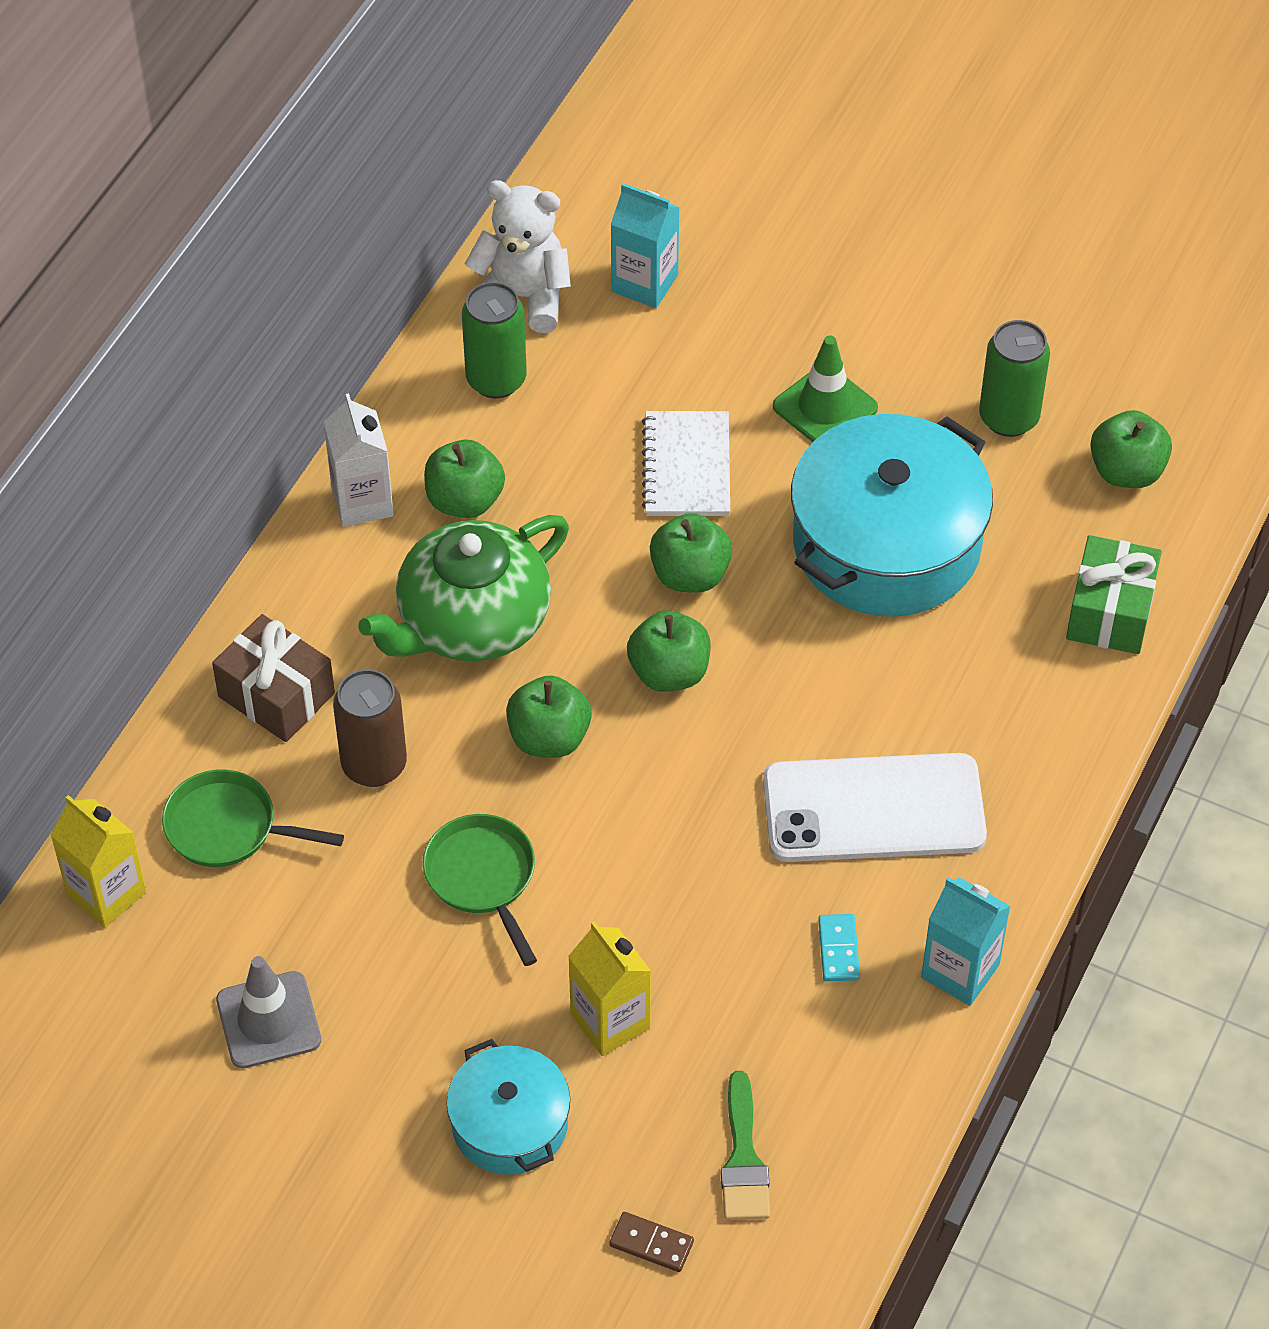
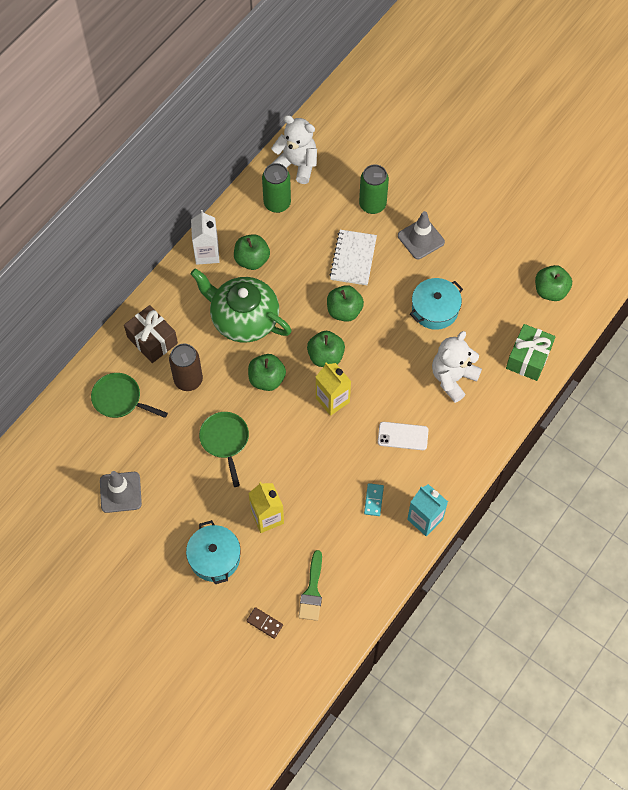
camera: 10 degrees right, 10 degrees up
yellow carton [51,795,146,927] -> yellow carton moved to [316,362,351,416]
green teapot [358,515,569,662] -> green teapot turned 60 degrees clockwise [191,268,292,343]
turquoise carton [611,183,680,308] -> none
white phone [763,753,987,862] -> white phone [378,422,428,450], size x0.51
green traffic cone [773,336,878,442] -> grey traffic cone [398,211,445,259]
turquoise pot [791,414,993,617] -> turquoise pot [410,278,463,330], size x0.55
green can [979,320,1050,437] -> green can moved to [359,164,389,214]
none -> white teddy bear [432,331,482,403]

